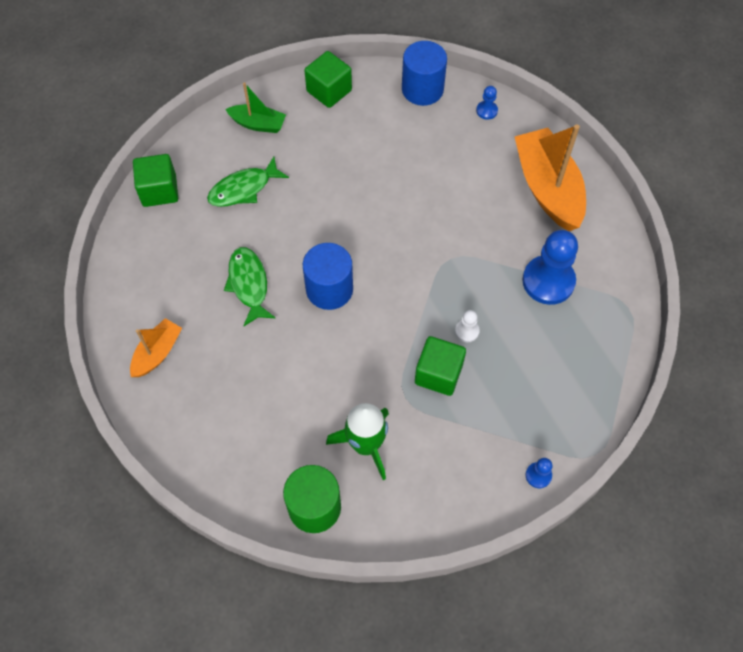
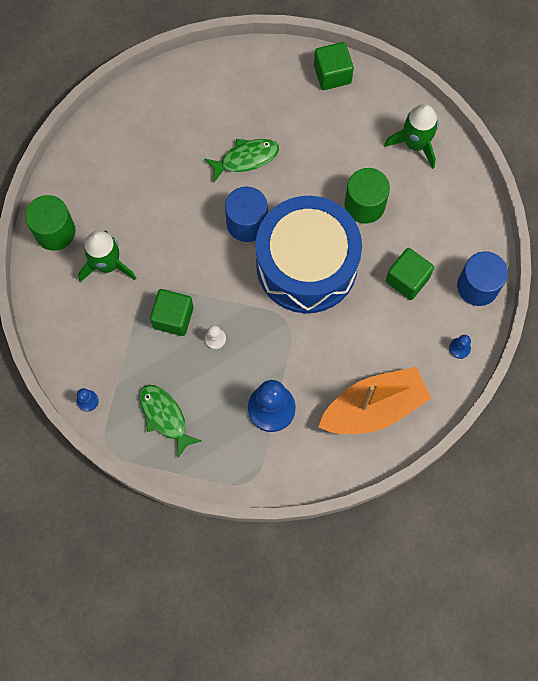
camera: 85 degrees right, 10 degrees up
orange boat [130,318,182,377] -> none
green fish [207,157,289,207] -> green fish moved to [139,385,202,458]
green boat [225,82,286,133] -> green rocket [384,104,438,169]
green cube [304,51,352,108] -> green cube moved to [386,248,434,300]
none -> blue drum [256,196,362,313]
none -> green cylinder [344,168,390,224]

